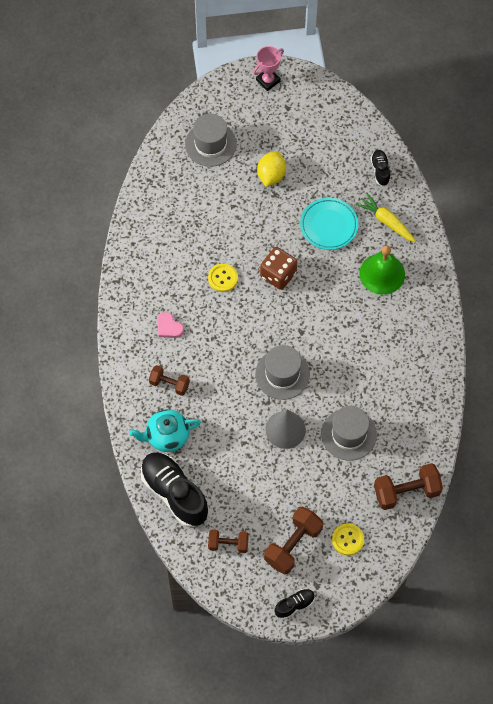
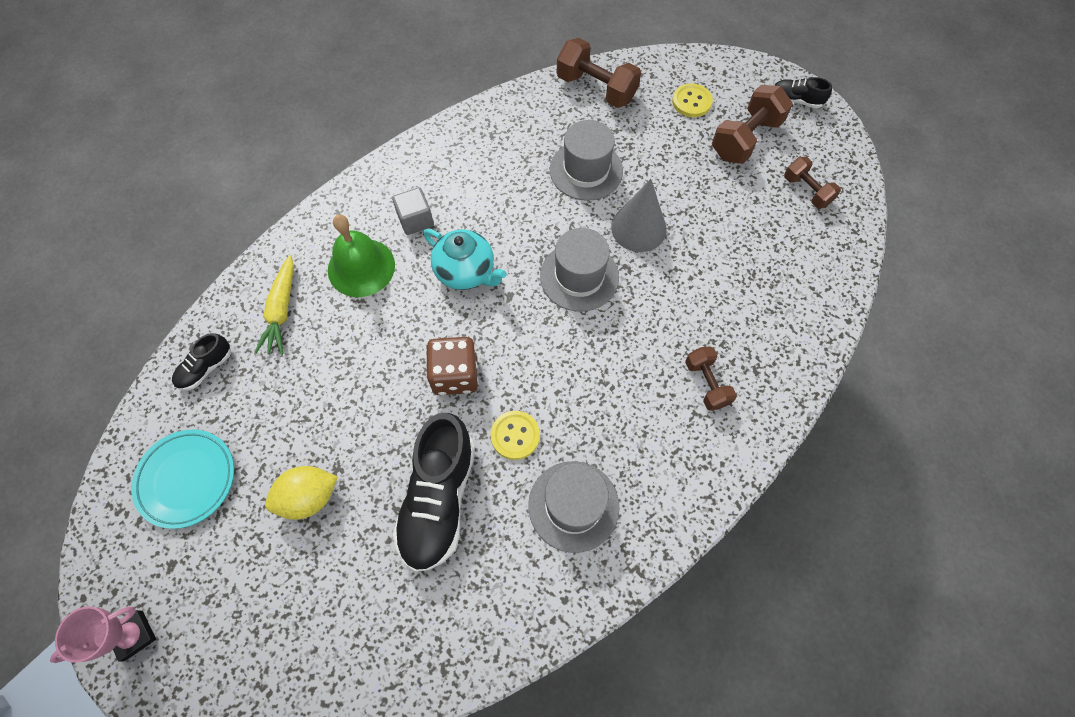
camera: 130 degrees left, 0 degrees up
turquoise teapot [129,409,201,452] -> turquoise teapot moved to [423,229,507,290]
black shoe [141,453,209,527] -> black shoe moved to [393,413,475,572]
pink heart [157,312,184,338] -> none
grey hat [185,114,237,167] -> grey hat moved to [528,461,619,553]
pink trophy [253,46,284,91] -> pink trophy turned 45 degrees counterclockwise [50,606,156,663]
brown dumbbell [264,506,323,575] -> brown dumbbell turned 45 degrees counterclockwise [712,85,793,164]
turquoise plate [300,198,358,250] -> turquoise plate moved to [131,429,234,529]
none -> grey cube [392,187,434,235]

